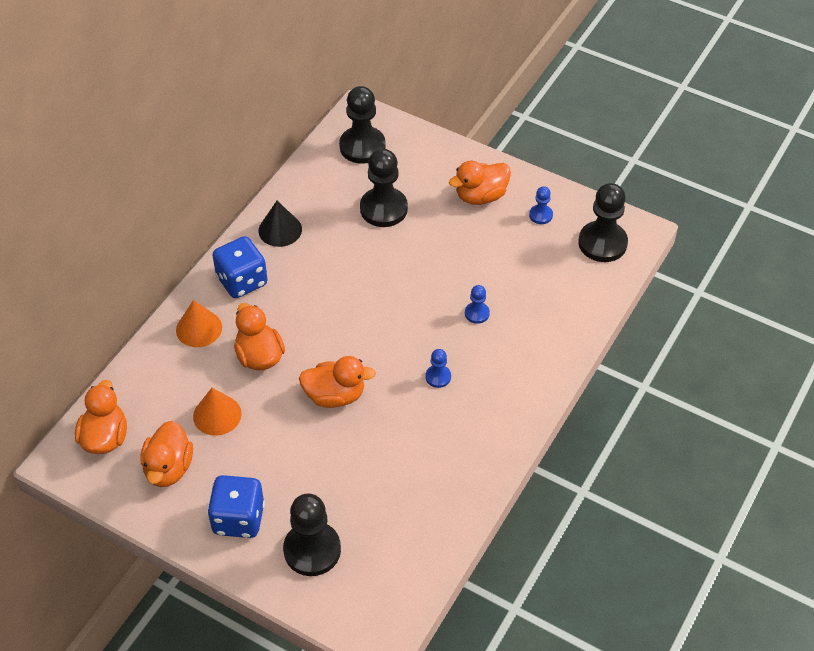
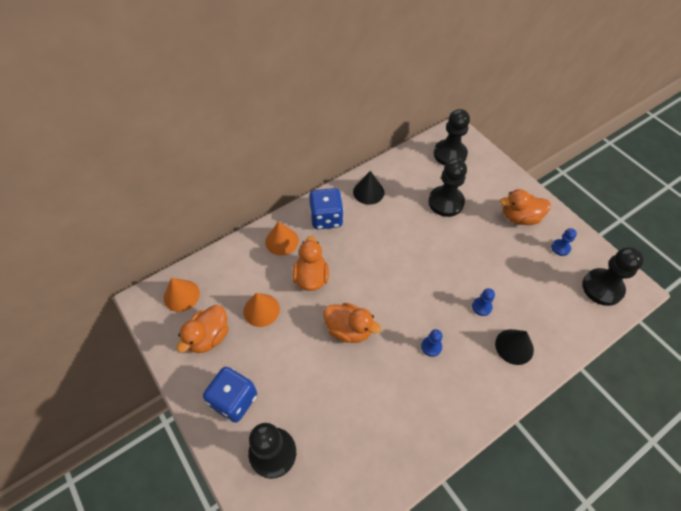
camera: 25 degrees right, 5 degrees up
orange duck [75,380,127,454] -> orange cone [164,278,200,312]
none -> black cone [495,329,534,365]

